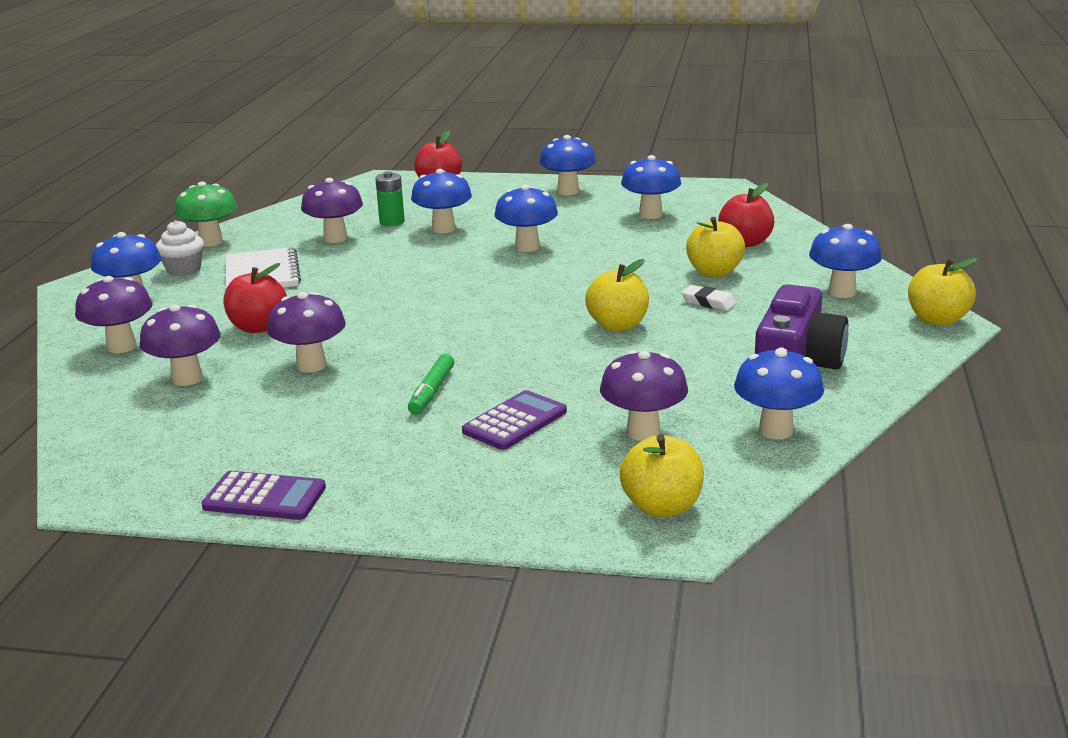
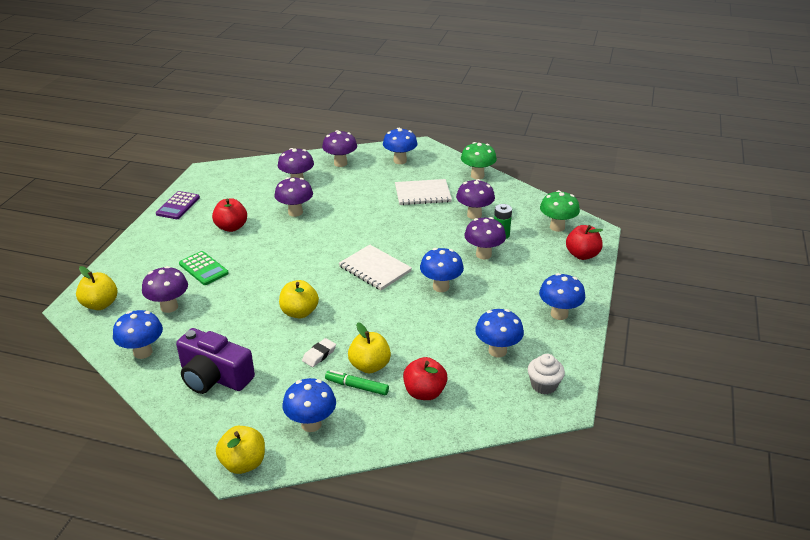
camera: 95 degrees right, 10 degrees up
white cupcake [156,220,204,276] -> white cupcake moved to [528,354,565,394]
red apple [223,263,287,333] -> red apple moved to [212,198,247,232]
green marker [408,354,454,415] -> green marker moved to [325,370,389,395]
blue mushroom [411,169,472,233] -> purple mushroom [464,217,506,259]
purple calculator [462,390,567,450] -> green calculator [179,251,229,285]
none -> white notebook [339,245,412,290]
none -> green mushroom [540,190,580,232]

